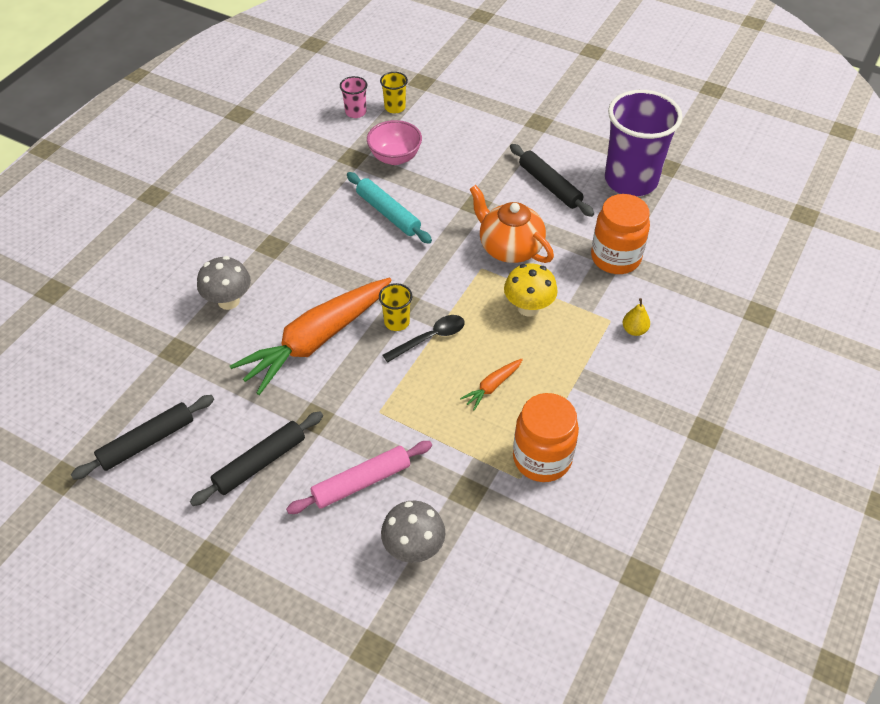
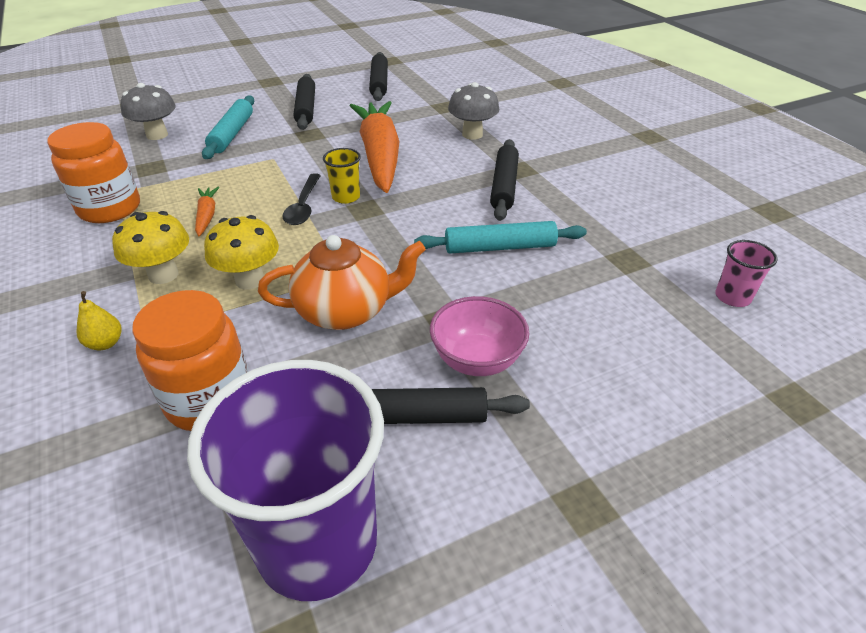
camera: 125 degrees right, 10 degrees down
pink rolling pin [286,441,432,514] -> turquoise rolling pin [202,95,254,159]
pink bowl [367,120,422,165] -> pink bowl moved to [430,296,529,376]
yellow cup [380,72,408,113] -> none
none -> yellow mushroom [112,211,189,284]
none -> black rolling pin [490,139,519,221]

